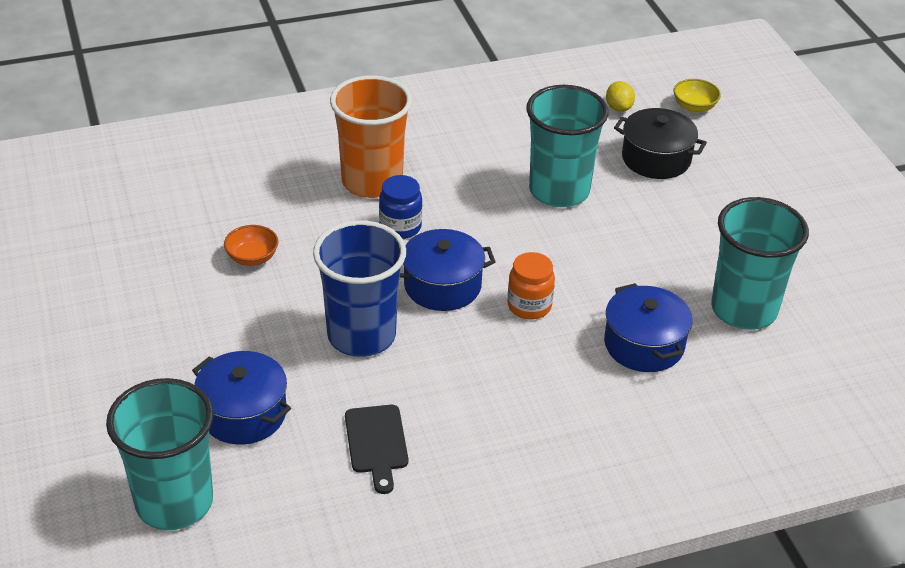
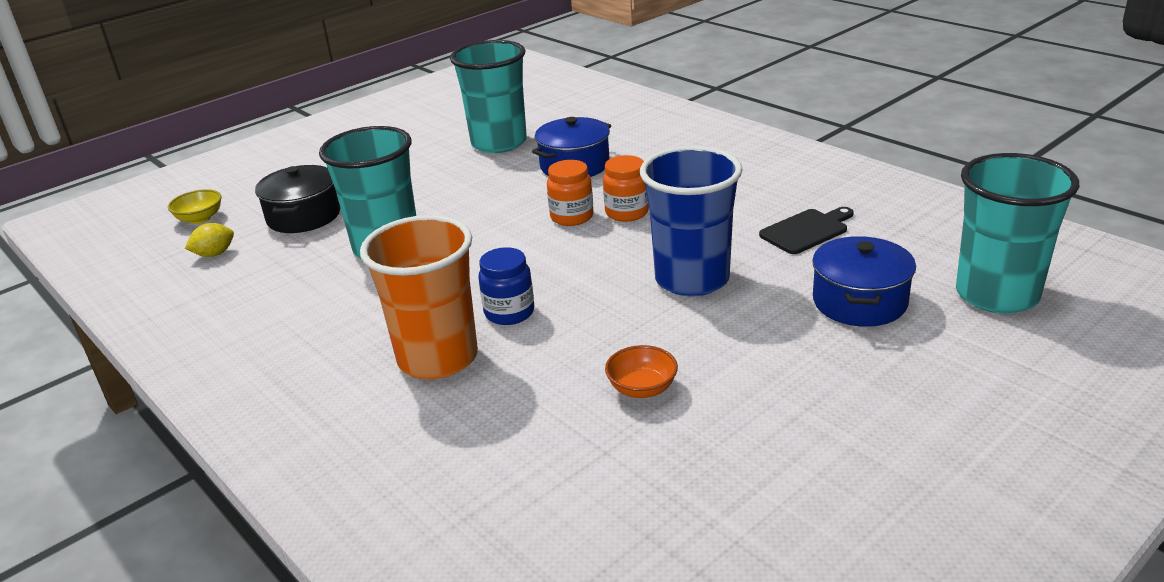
camera: 110 degrees left, 10 degrees down
blue pot [400,229,496,311] -> none
none -> orange jar [603,155,649,222]

